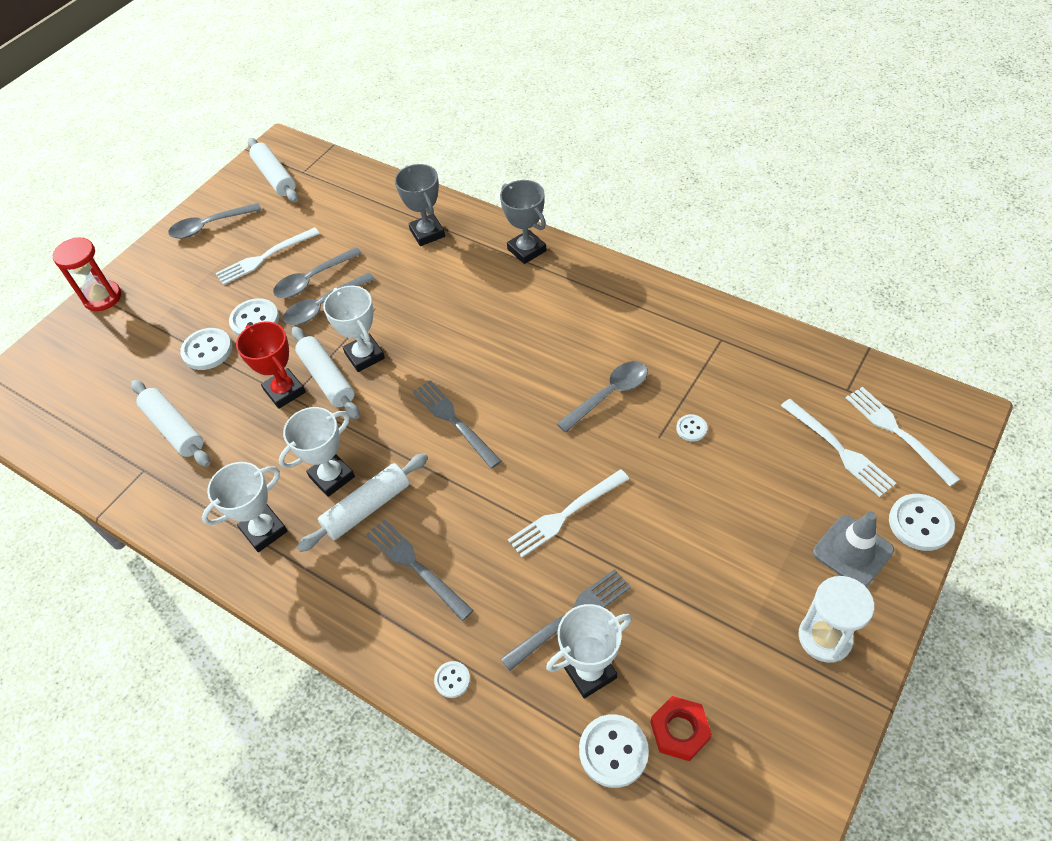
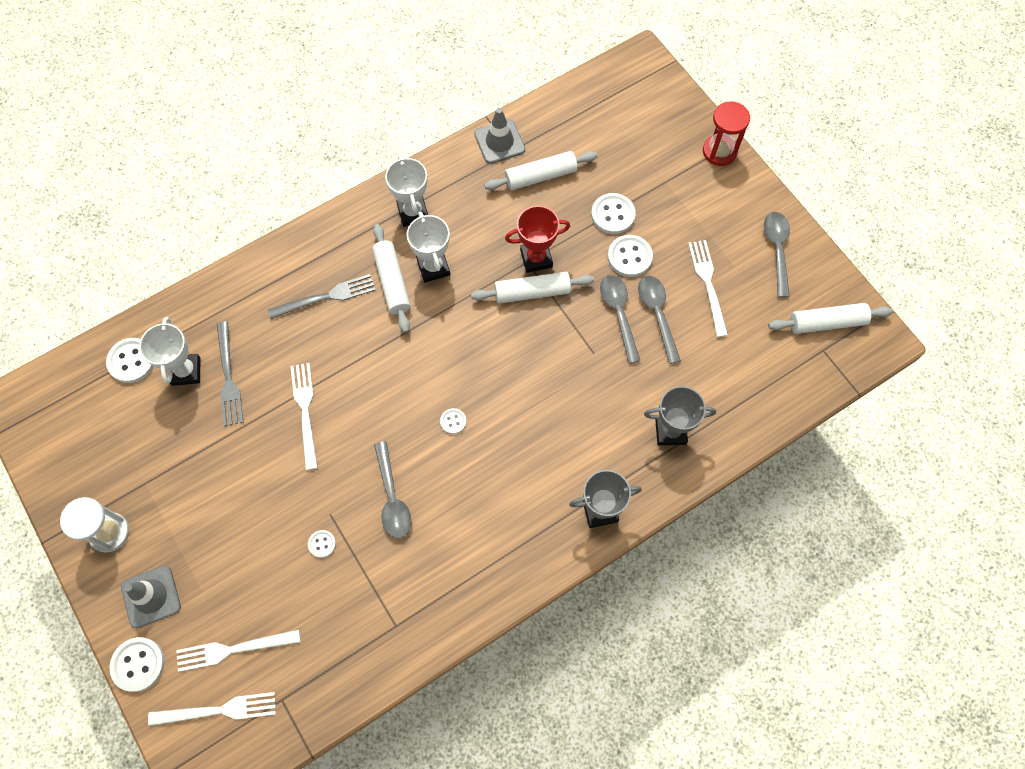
camera: 110 degrees right, 15 degrees up
white trophy [323,286,385,372] -> none
grey fork [413,381,502,469] -> none
white button [434,661,470,698] -> white button moved to [440,408,467,434]
red nut [650,696,712,761] -> none
none -> grey traffic cone [474,108,525,164]

